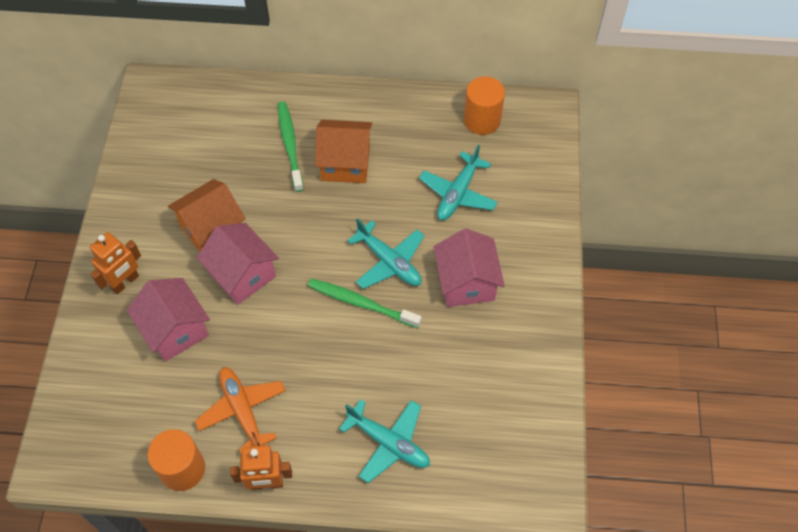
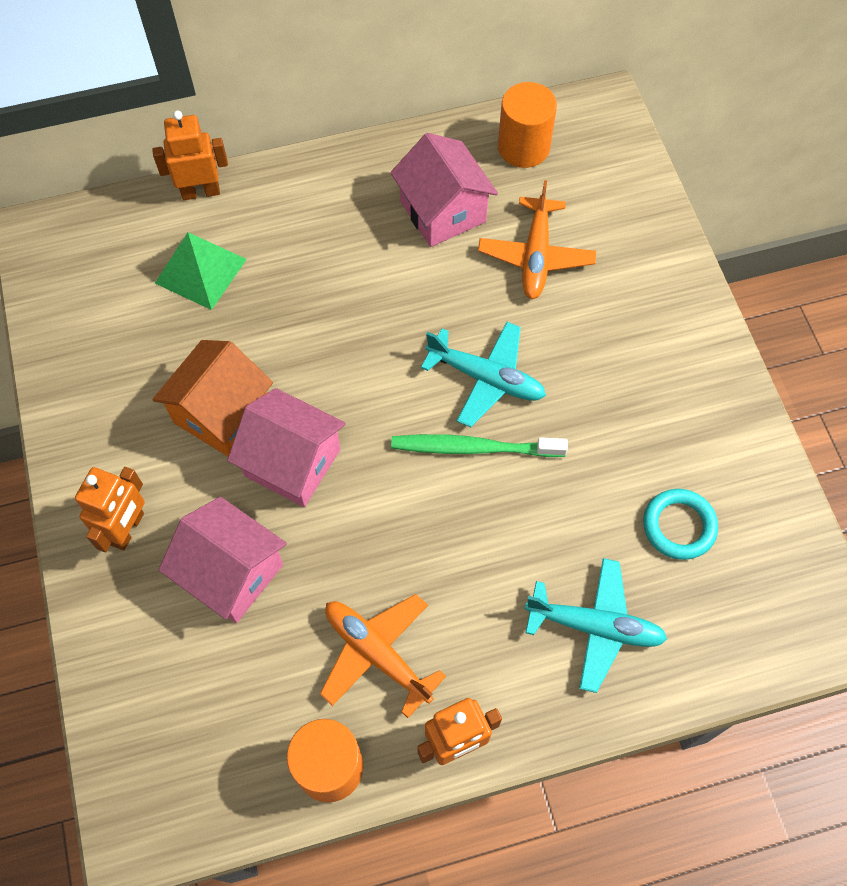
camera: 20 degrees left, 5 degrees up
green toothbrush [278,101,304,192] -> none
orange house [315,120,372,183] -> none
turquoise plane [419,145,498,220] -> orange plane [478,180,596,299]
pink house [434,228,505,307] -> pink house moved to [390,133,498,247]
none -> orange robot [152,111,228,200]
none -> green pyramid [155,232,247,310]
none -> turquoise ring [643,489,718,560]

